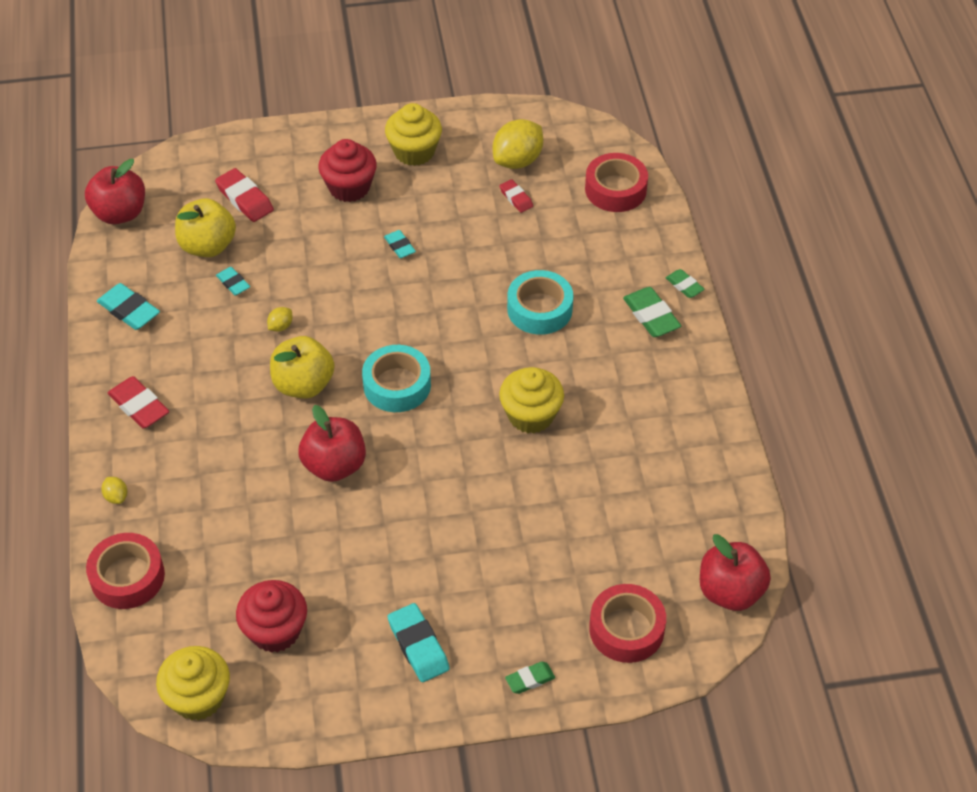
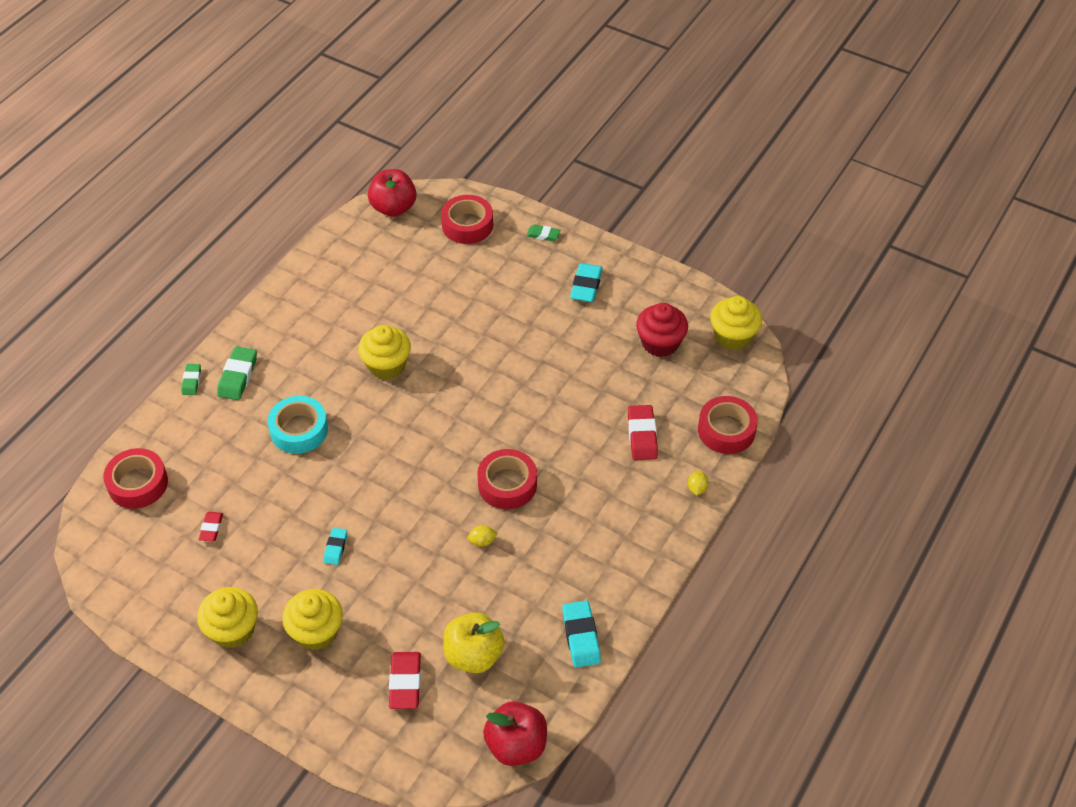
camera: 140 degrees left, 0 degrees up
red eraser [108,376,169,429] -> red eraser moved to [628,405,658,460]
turquoise eraser [216,267,250,296] -> none
yellow apple [270,336,335,398] -> red tape [477,449,537,509]
red apple [298,405,366,482] -> none
red cupcake [318,139,377,202] -> yellow cupcake [282,589,343,650]
turquoise tape [362,345,431,412] -> none
yellow lemon [493,119,543,169] -> none

